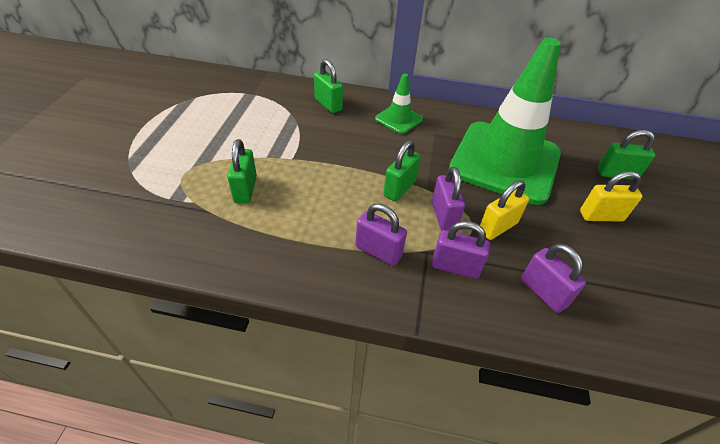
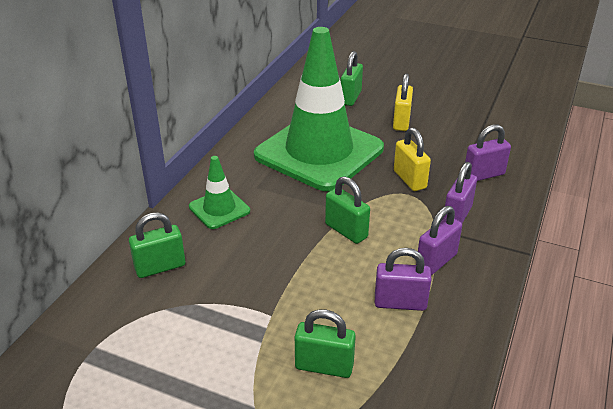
camera: 75 degrees left, 10 degrees down
purple padlock [432,167,465,231] -> purple padlock moved to [375,248,432,311]

